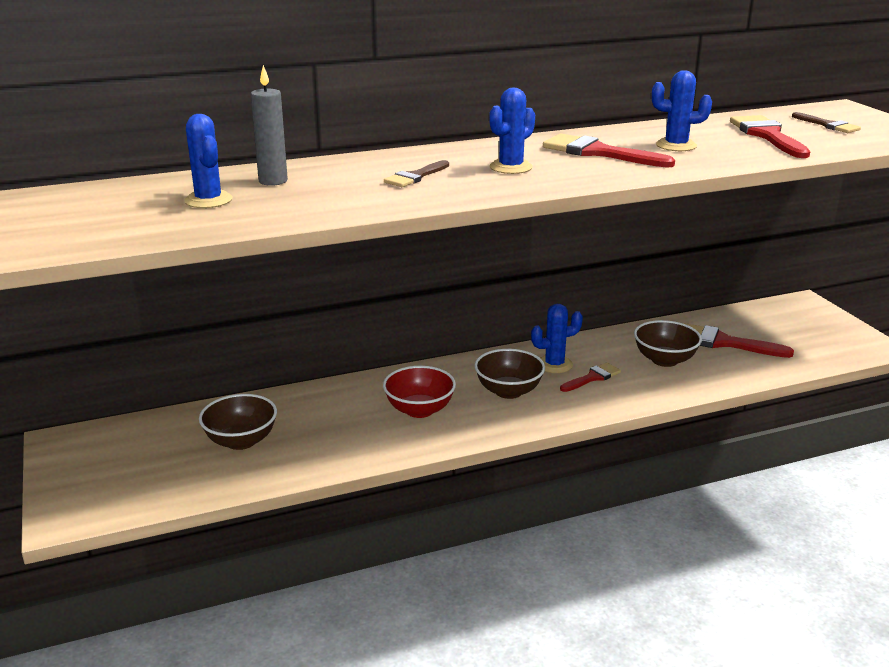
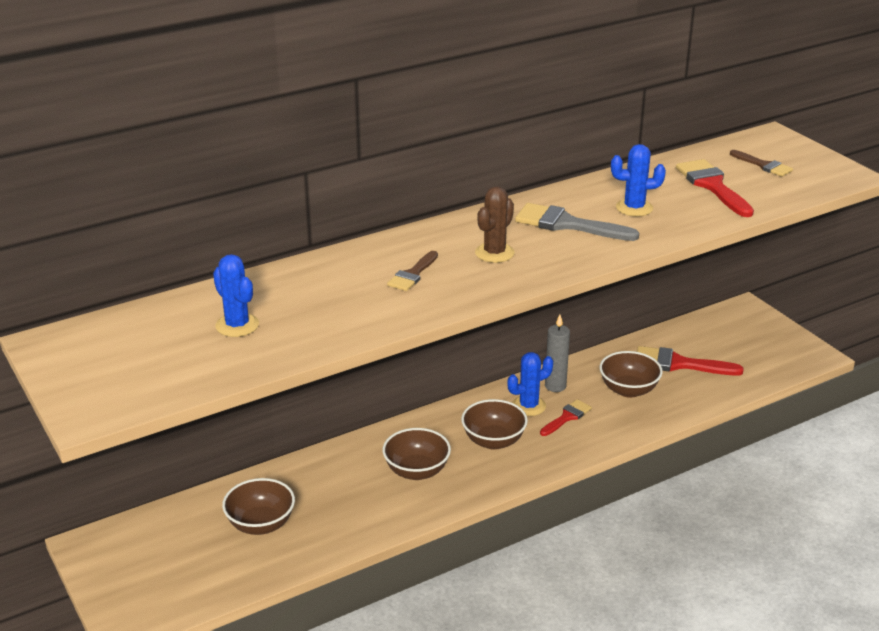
camera: 10 degrees left, 5 degrees up
grey candle [251,65,288,186] -> grey candle moved to [545,315,570,392]
red bowl [383,366,456,418] -> brown bowl [383,428,451,480]
blue cactus [489,87,535,174] -> brown cactus [475,186,515,263]
red brush [543,133,675,168] -> grey brush [515,203,639,241]

